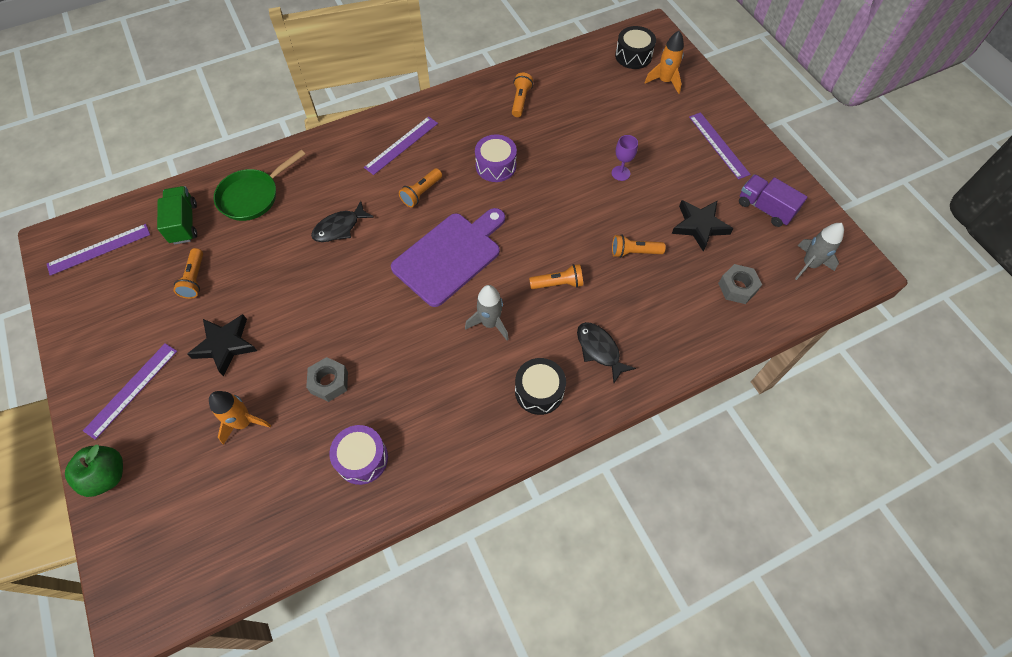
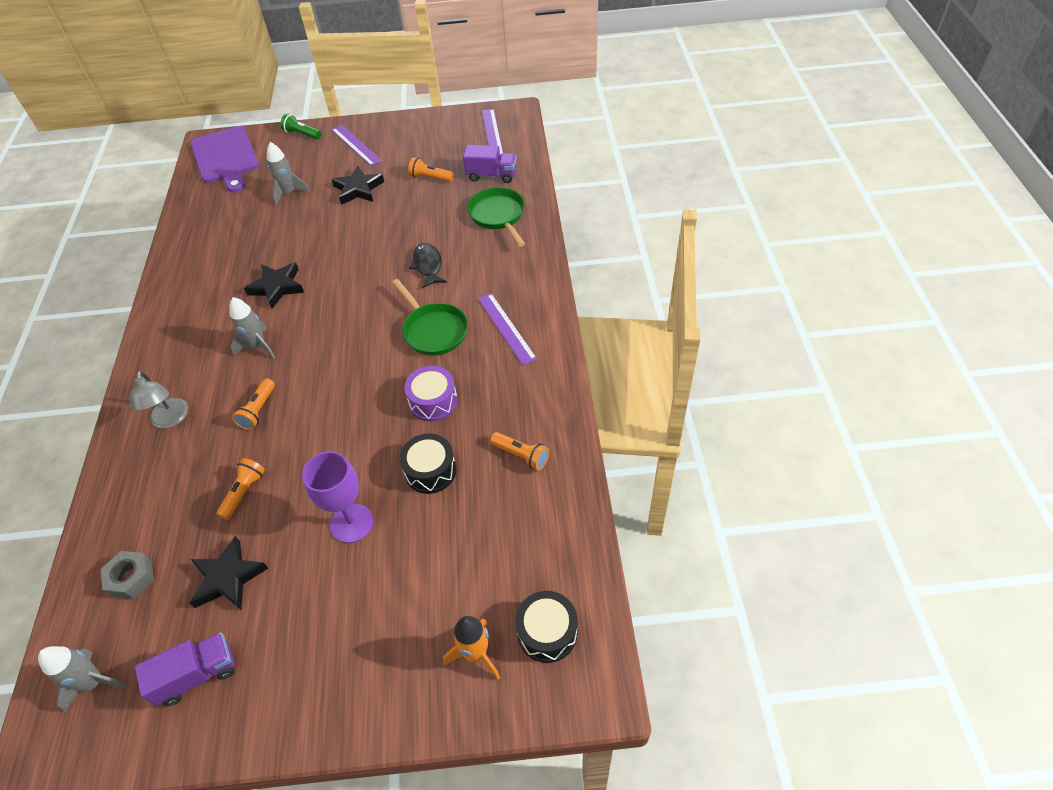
camera: 115 degrees right, 10 degrees down
green apple [65,445,123,497] -> green flashlight [280,114,321,140]
green truck [157,186,197,245] -> purple truck [463,145,517,183]
orange rocket [209,391,271,445] -> grey rocket [267,142,310,206]
grey nut [306,357,348,402] -> none
purple drum [329,425,388,485] -> none
purple cutting board [391,208,505,307] -> purple cutting board moved to [190,126,259,193]
orange flashlight [399,168,442,207] -> green pan [392,279,468,356]
black drum [515,358,566,415] -> black drum moved to [400,433,456,494]
black fish [577,322,636,383] -> grey lamp [130,371,188,429]
purple goblet [611,135,638,181] -> purple goblet [302,451,373,543], size x1.74
purple ruler [689,112,751,180] -> none
none -> black star [244,262,304,309]

